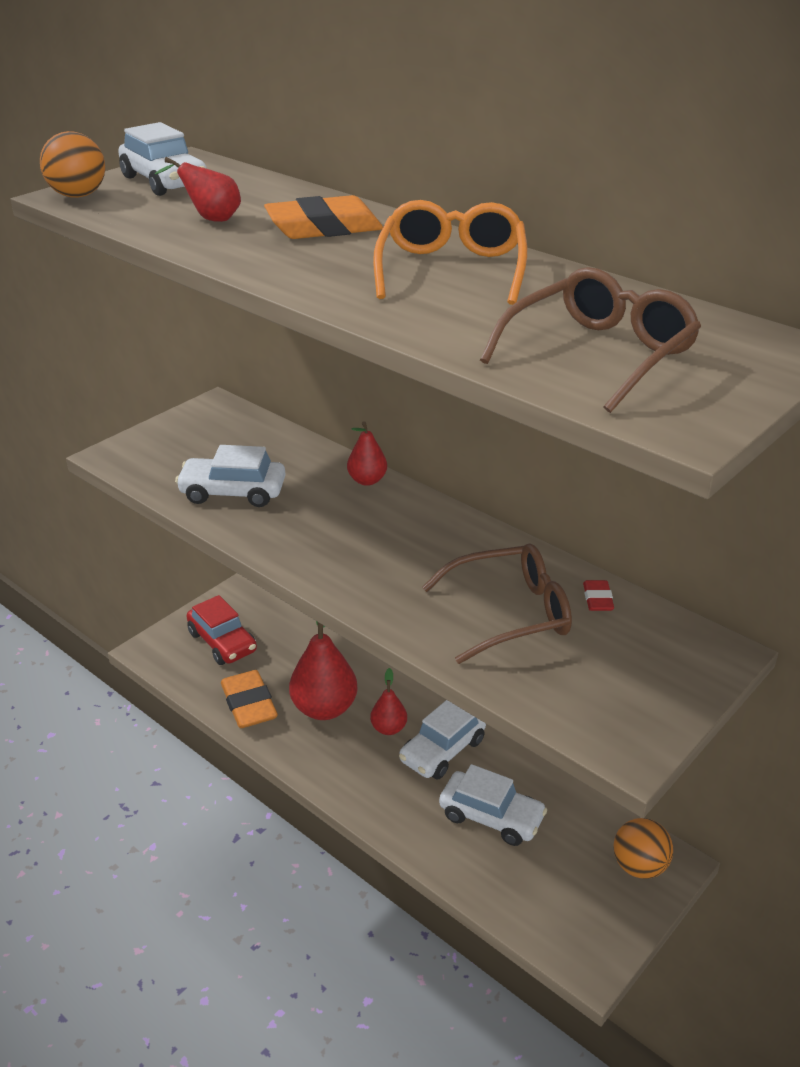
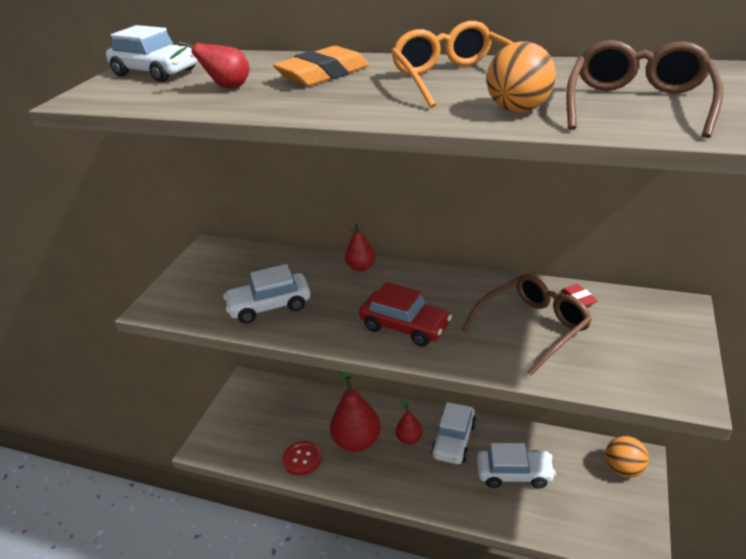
camera: 20 degrees left, 0 degrees up
orange ball [40,131,105,198] -> orange ball moved to [486,41,556,112]
red car [187,595,257,665] -> red car moved to [359,282,452,347]
orange eraser [221,670,278,728] -> red button [282,441,321,476]

